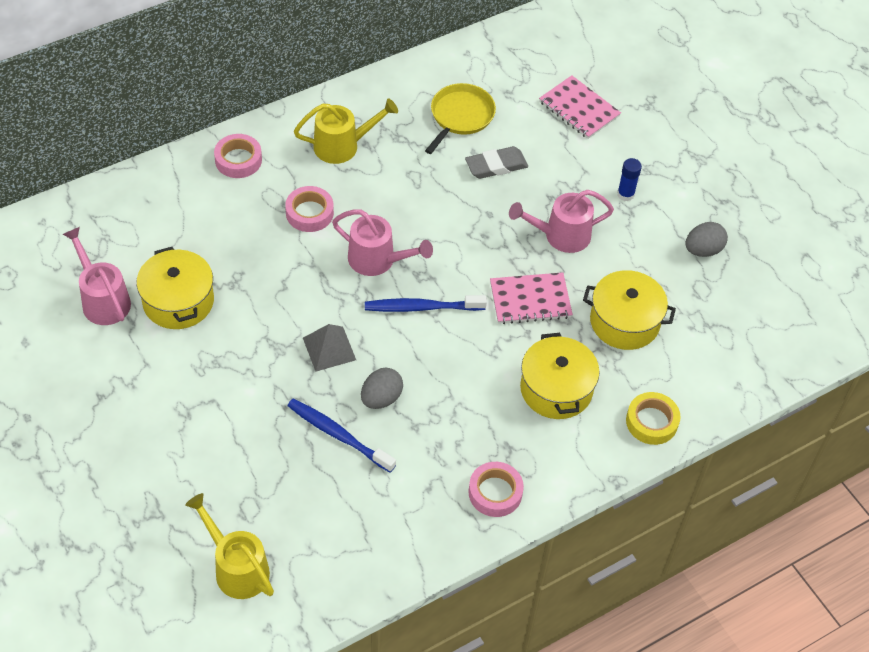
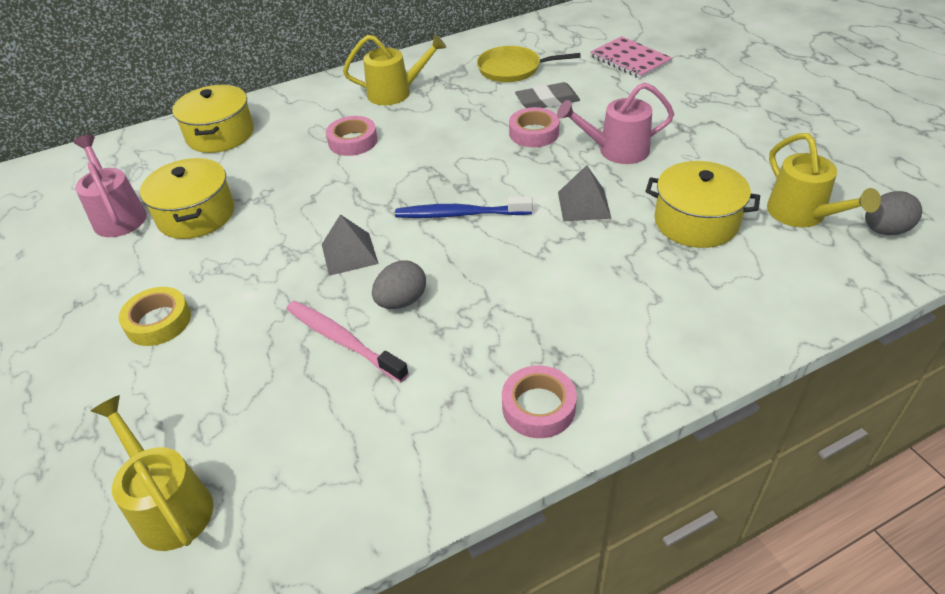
camera: 10 degrees right, 10 degrees down
pink tape [214,134,262,178] -> pink tape moved to [509,107,559,147]
blue toothbrush [287,399,396,473] -> pink toothbrush [287,301,409,383]
pink watering can [332,209,433,276] -> none
yellow pan [425,83,496,154] -> yellow pan turned 120 degrees counterclockwise [477,46,581,82]
pink notebook [490,272,573,324] -> grey pyramid [558,165,612,222]
yellow pot [520,333,600,419] -> yellow pot moved to [172,85,254,153]
blue glue stick [617,158,642,201] -> none
yellow tape [626,392,681,445] -> yellow tape moved to [119,287,191,346]
grey egg [685,222,728,257] -> grey egg moved to [865,191,922,235]
none -> yellow watering can [767,133,881,227]

